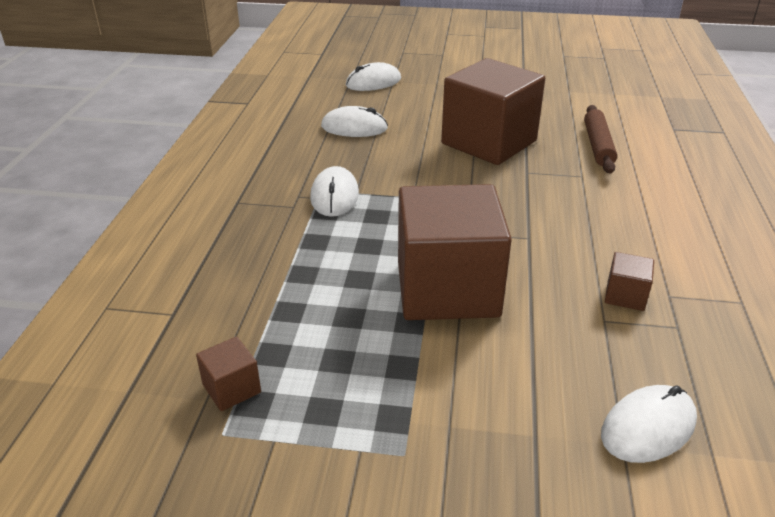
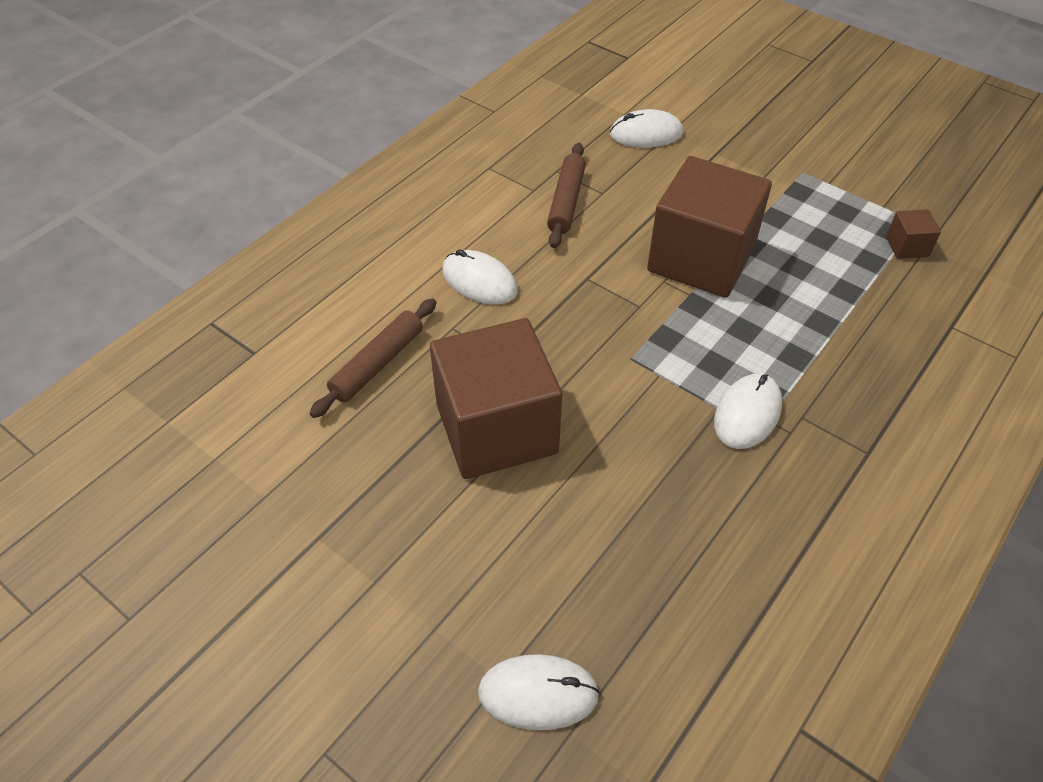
camera: 150 degrees left, 15 degrees up
white mouse [321,106,388,137] -> white mouse moved to [442,249,518,304]
brown cube [605,252,654,311] -> brown rolling pin [547,143,586,248]

